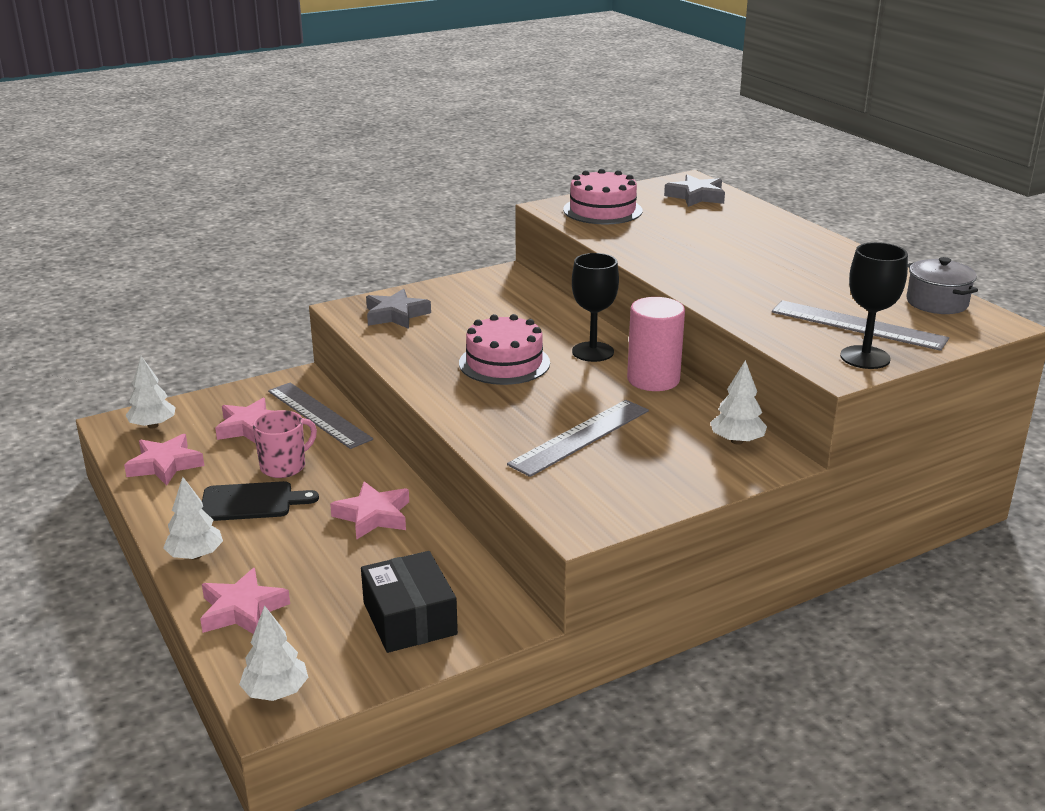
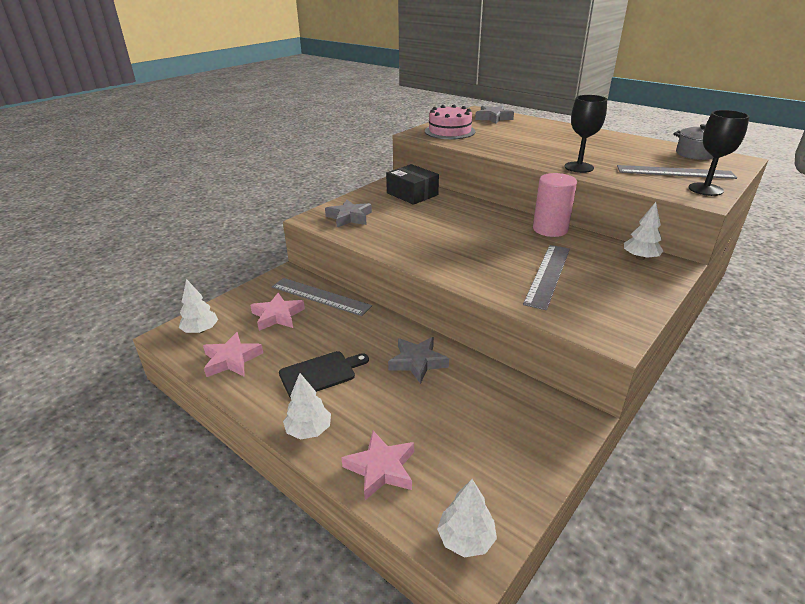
camera: 20 degrees left, 5 degrees up
pink mug [253,410,317,478] -> none
pink star [330,481,409,540] -> grey star [388,337,449,384]
black box [361,551,458,653] -> black box moved to [386,164,439,205]
pink cake [459,314,550,385] -> none
black goblet [572,253,619,362] -> black goblet moved to [564,95,607,173]

